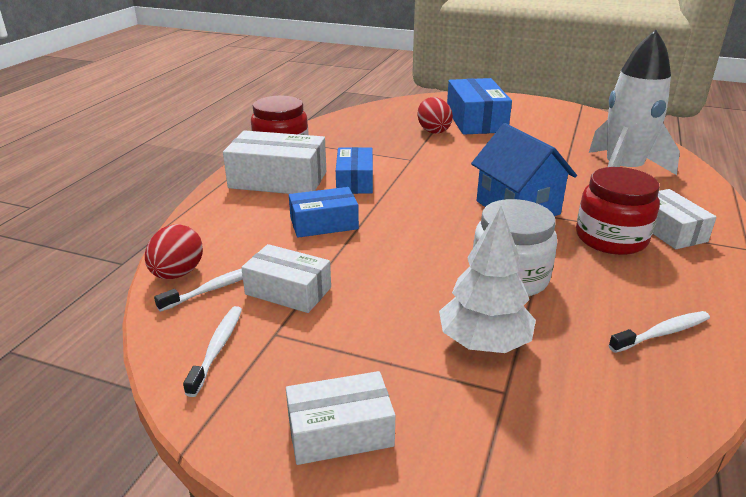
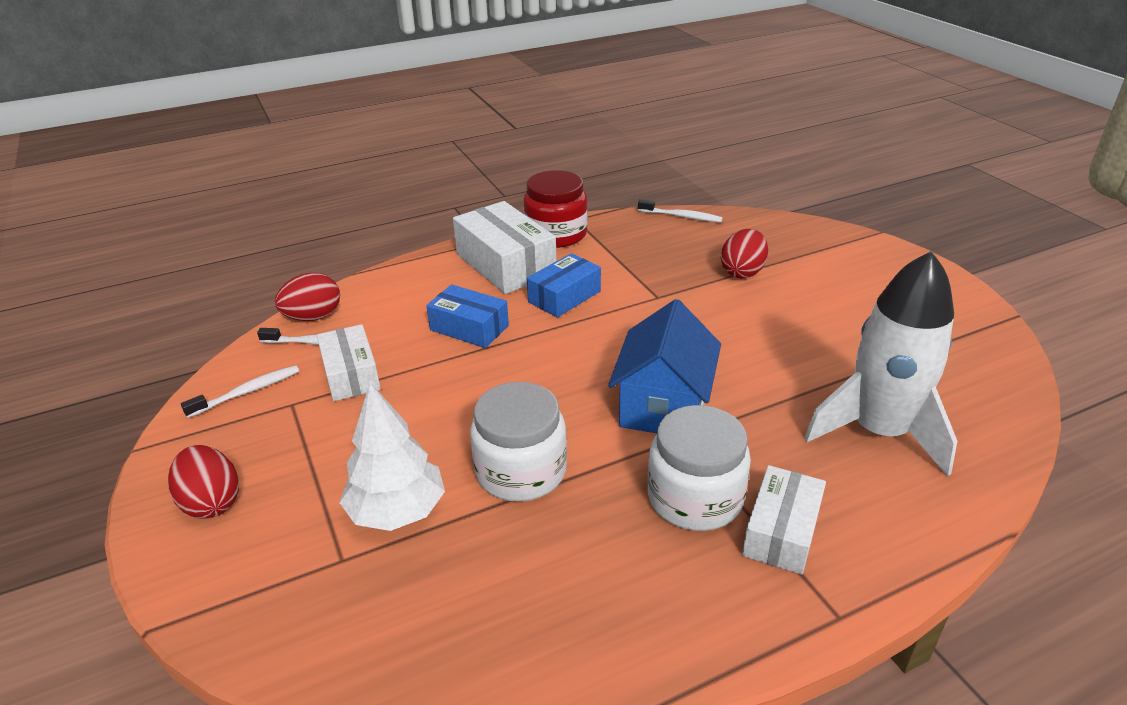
camera: 45 degrees right, 5 degrees up
white box [286,371,395,465] -> red egg [168,445,239,519]
blue box [447,78,512,135] -> none
red jar [576,167,660,255] -> white jar [648,405,751,531]
white toothbrush [609,311,710,353] -> white toothbrush moved to [638,199,723,222]

